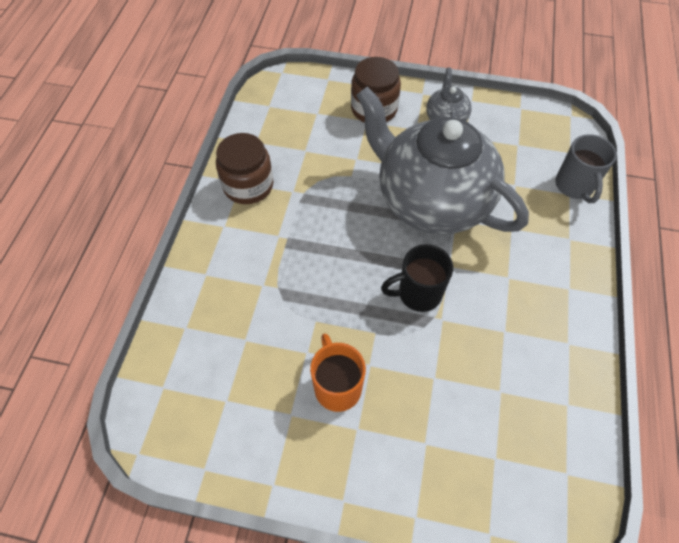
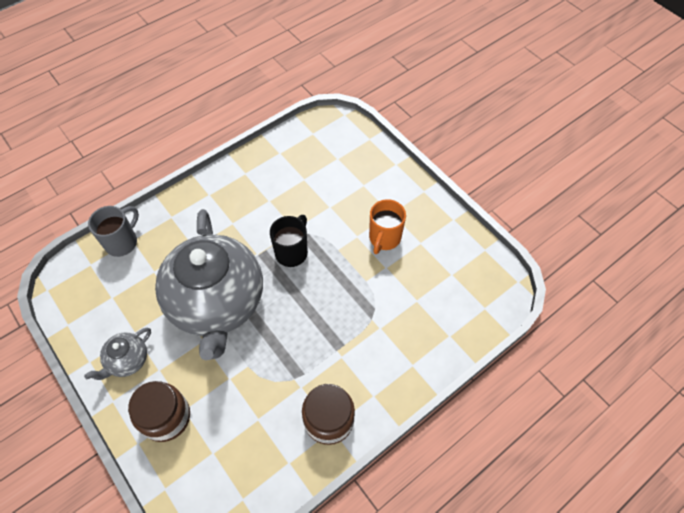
camera: 140 degrees left, 0 degrees up
black mug [381,244,453,312] -> black mug turned 90 degrees counterclockwise [270,215,308,267]

